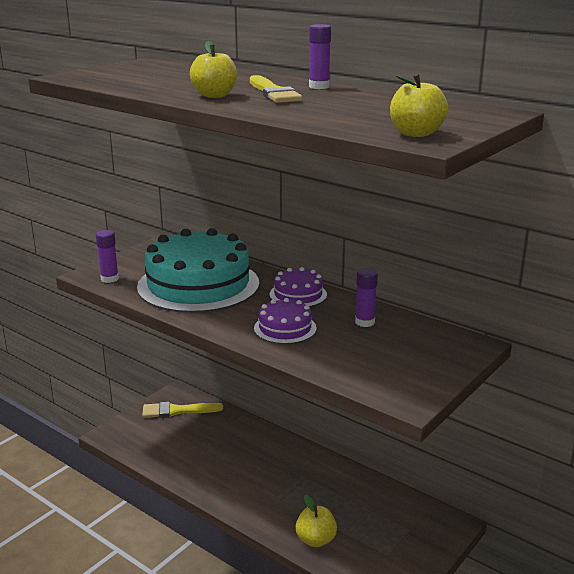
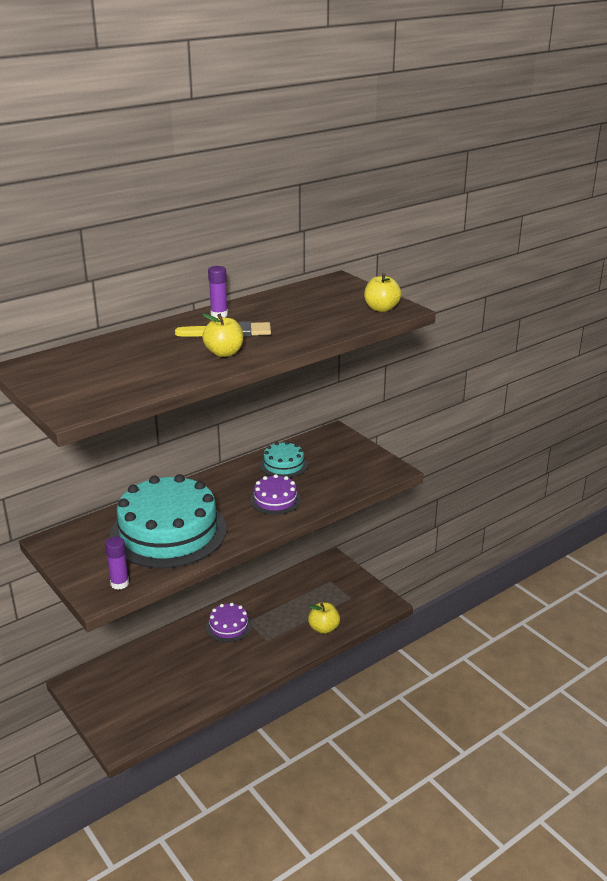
camera: 75 degrees left, 5 degrees up
yellow brush [142,402,223,418] -> none
purple cake [269,267,327,307] -> purple cake moved to [206,603,252,642]
purple glue stick [355,268,378,327] -> turquoise cake [260,441,308,478]

